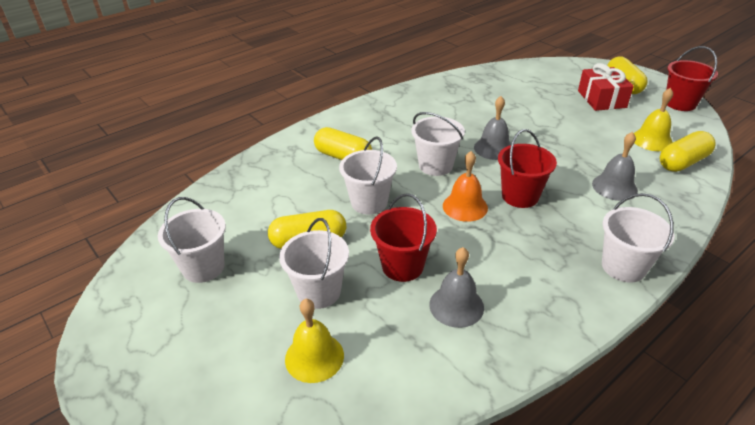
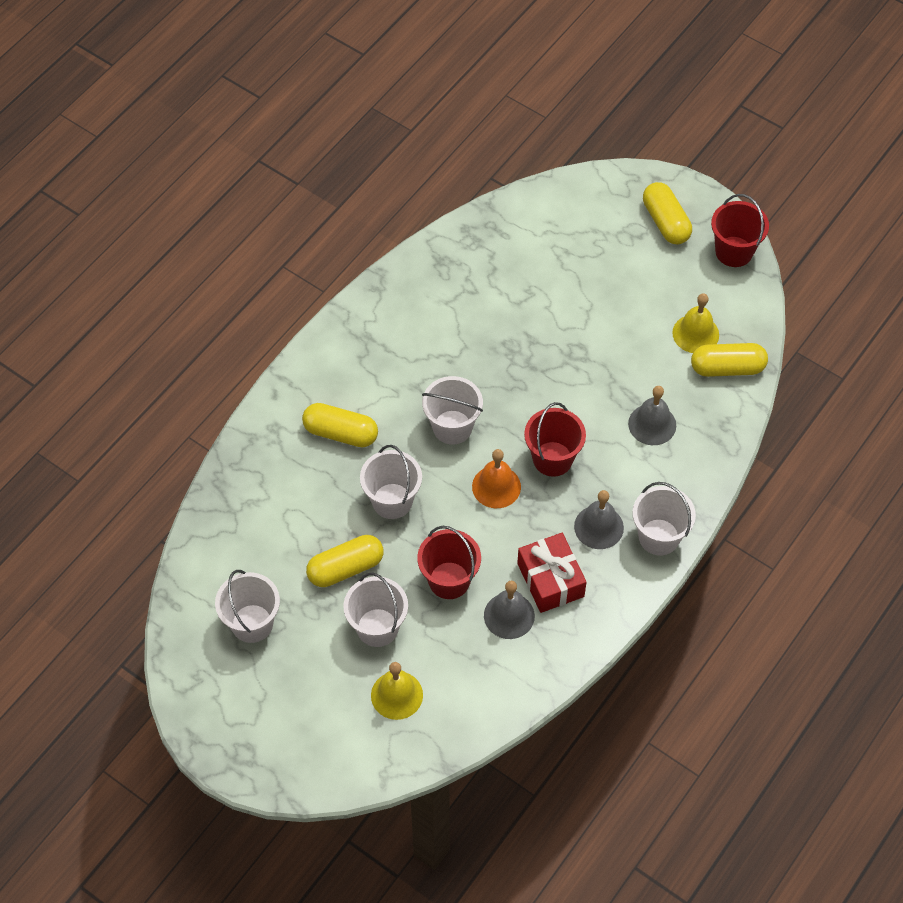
camera: 15 degrees left, 20 degrees up
grey bell [474,96,511,160] -> grey bell moved to [574,490,624,549]
red gift [578,63,634,111] -> red gift moved to [517,533,586,613]
yellow capsule [660,131,716,172] -> yellow capsule turned 45 degrees clockwise [691,343,768,377]

